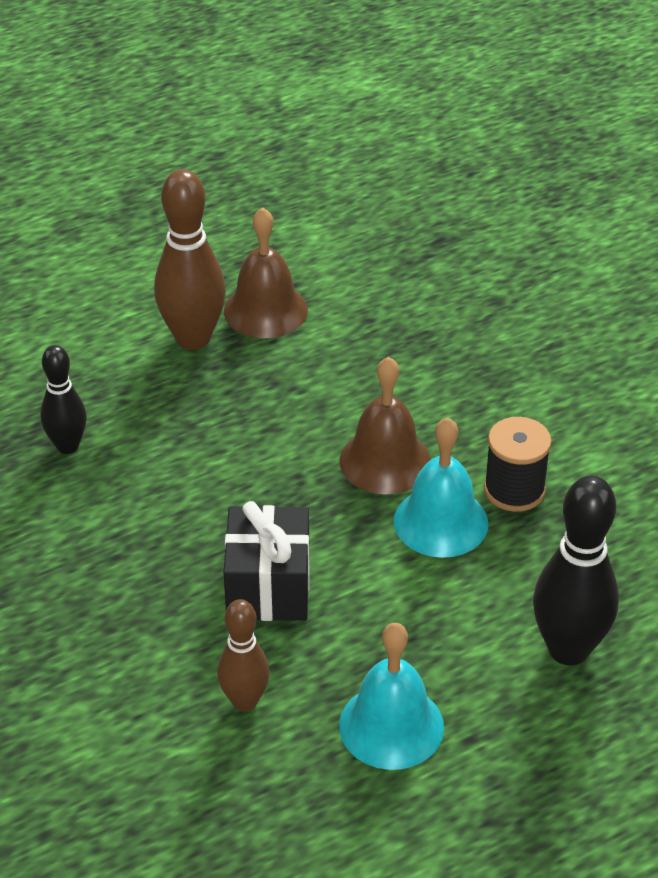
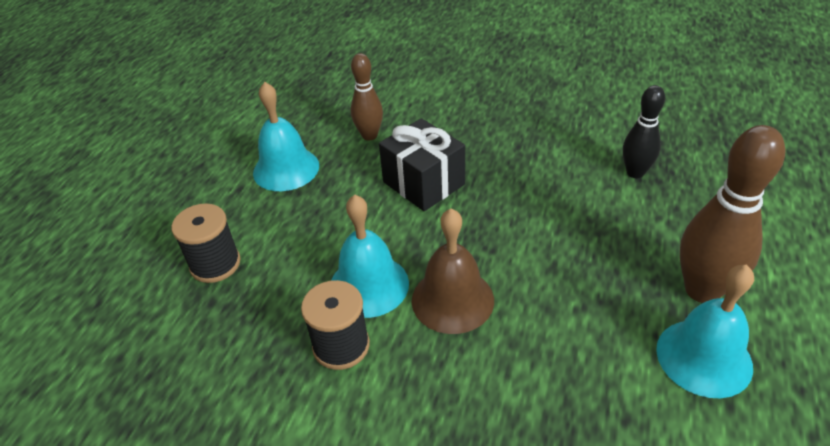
camera: 140 degrees right, 0 degrees up
brown bell [224,207,308,338] -> turquoise bell [656,265,754,398]
black bowling pin [533,476,619,665] -> black spool [171,203,241,283]

